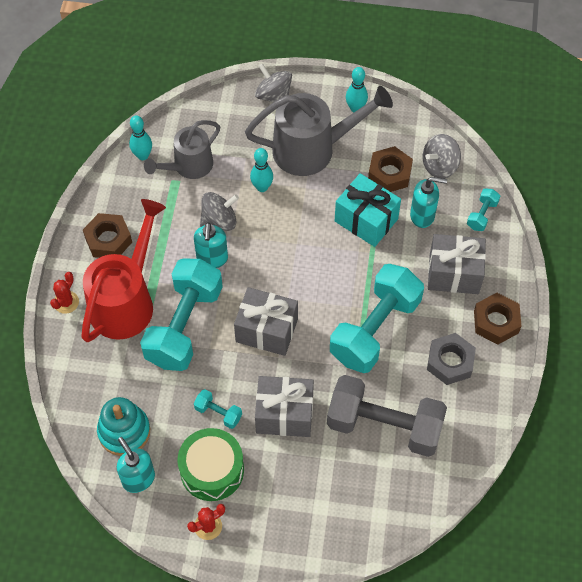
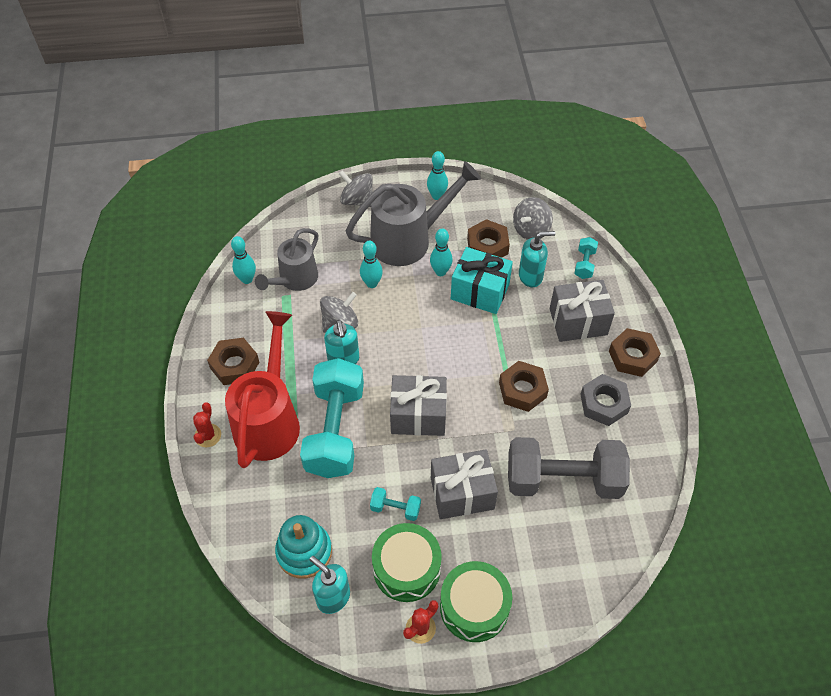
camera: 15 degrees left, 5 degrees down
turquoise dumbbell [330,264,424,373] -> brown nut [499,361,549,412]
none -> turquoise bowling pin [430,229,453,276]
none -> green drum [440,561,512,642]

